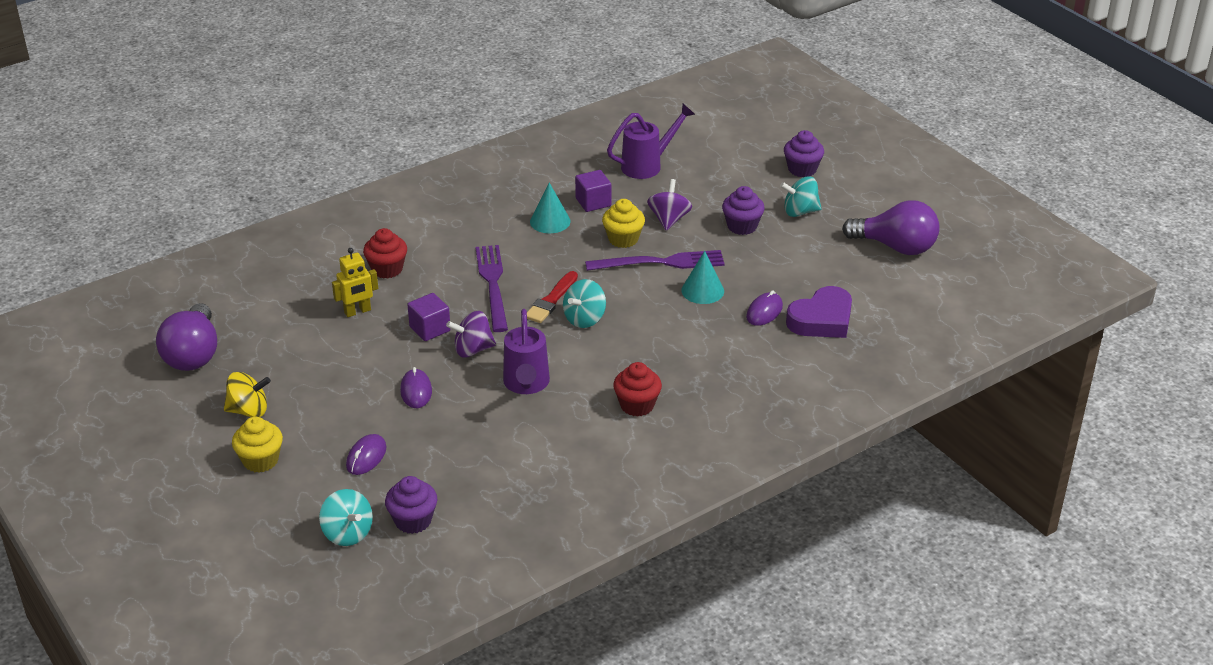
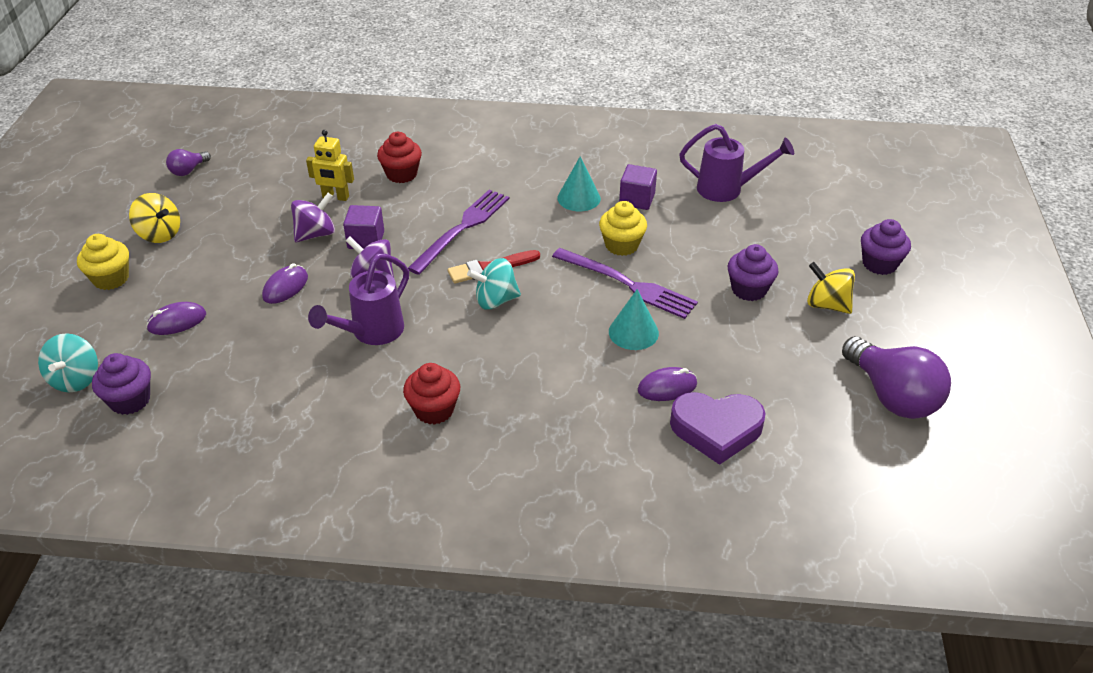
camera: 40 degrees right, 5 degrees up
purple light bulb [156,303,217,371] -> purple light bulb [166,149,211,176], size x0.48
purple spinning top [647,179,692,231] -> purple spinning top moved to [291,193,335,242]
turquoise spinning top [780,176,822,217] -> yellow spinning top [807,262,855,314]

